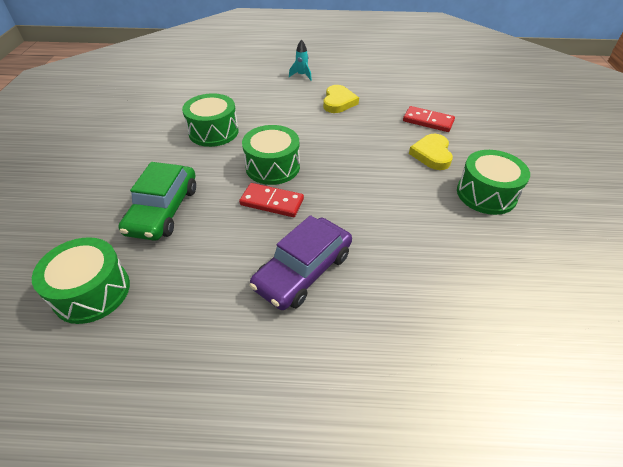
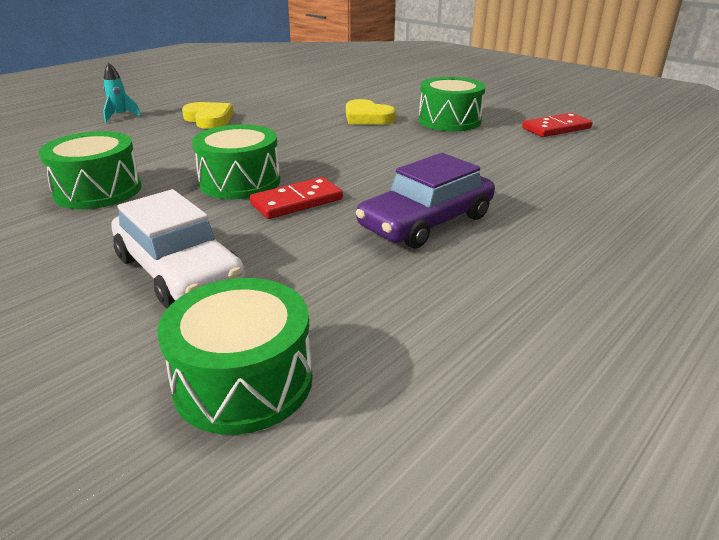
camera: 50 degrees left, 15 degrees down
green car [118,162,196,241] -> white car [111,189,245,308]
purple car [250,215,352,310] -> purple car turned 60 degrees clockwise [356,153,495,248]
red domino [403,106,455,132] -> red domino moved to [522,113,593,137]

